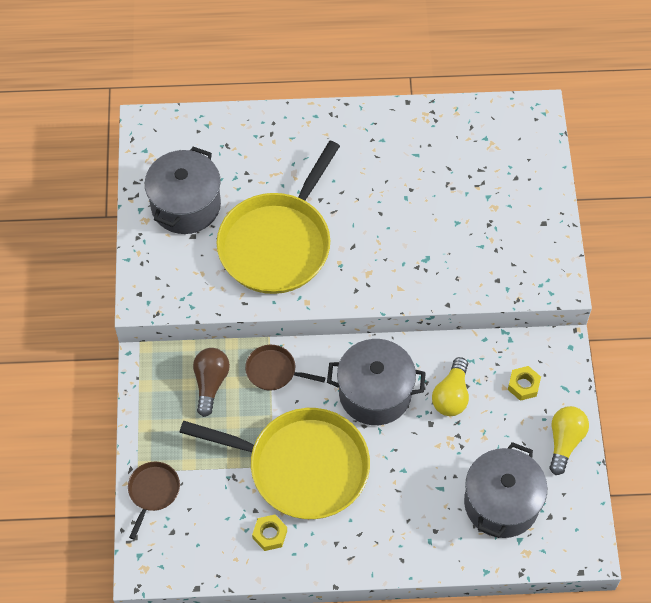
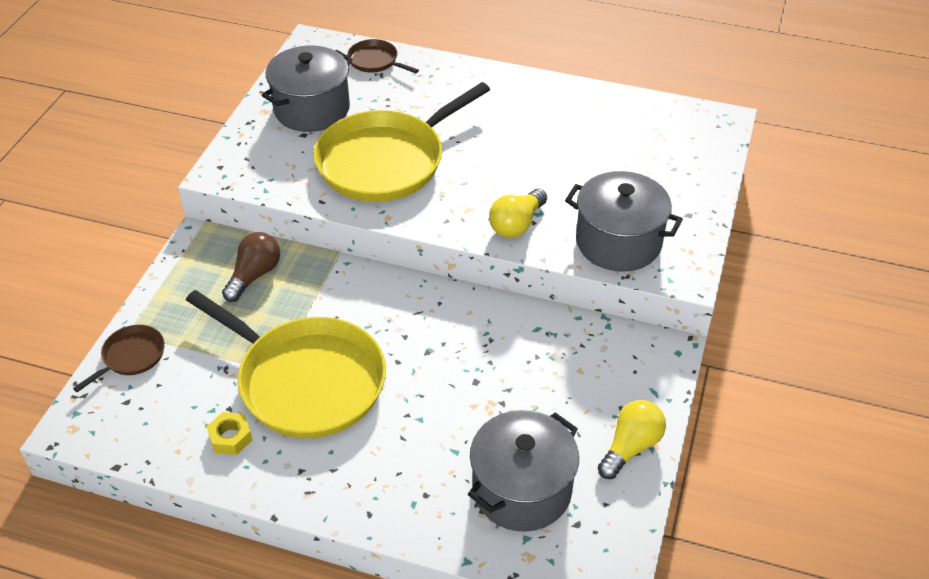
camera: 20 degrees right, 15 degrees down
brown pan [245,345,326,391] -> brown pan moved to [347,39,419,73]
grey pot [327,339,426,425] -> grey pot moved to [565,171,683,272]
yellow light bulb [432,357,469,416] -> yellow light bulb moved to [489,189,547,238]
yellow nut [508,366,541,401] -> none

